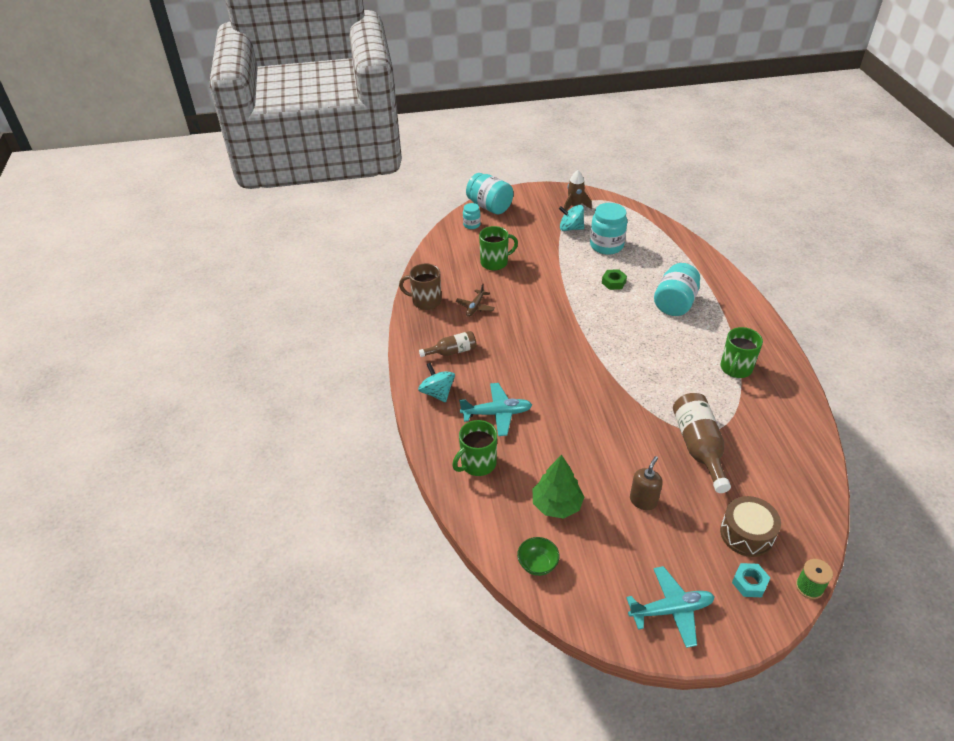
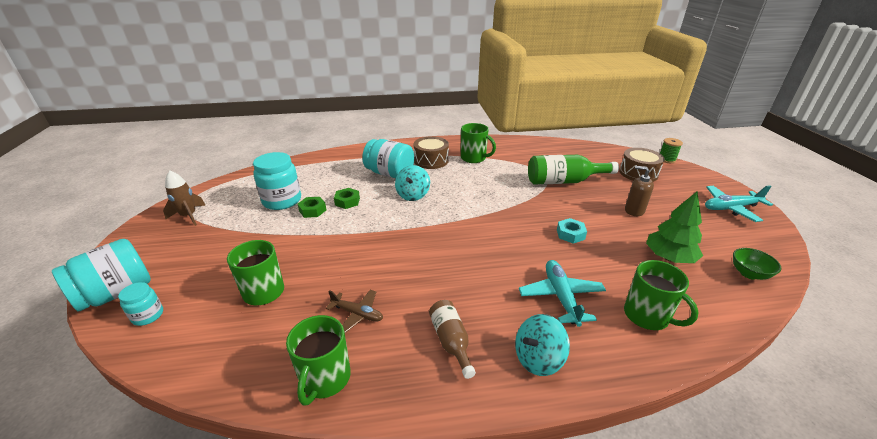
camera: 90 degrees left, 10 degrees down
brown mug [399,264,441,310] -> green mug [286,315,351,406]
turquoise spinning top [559,205,584,231] -> turquoise spinning top moved to [395,165,430,201]
turquoise plane [626,566,715,648] -> turquoise plane turned 90 degrees counterclockwise [705,185,773,222]
brown bottle [673,393,731,493] -> green bottle [528,155,619,185]
turquoise nut [732,563,770,597] -> turquoise nut moved to [557,218,587,244]
none -> green nut [298,197,326,218]
none -> brown drum [414,136,449,169]

